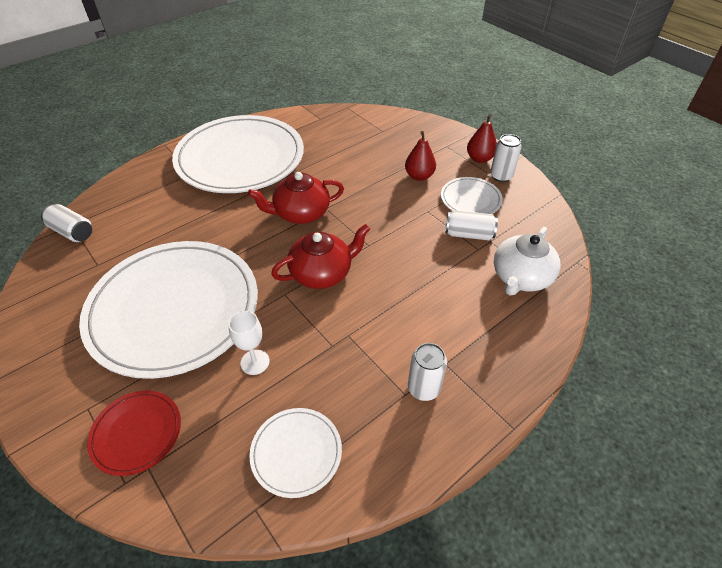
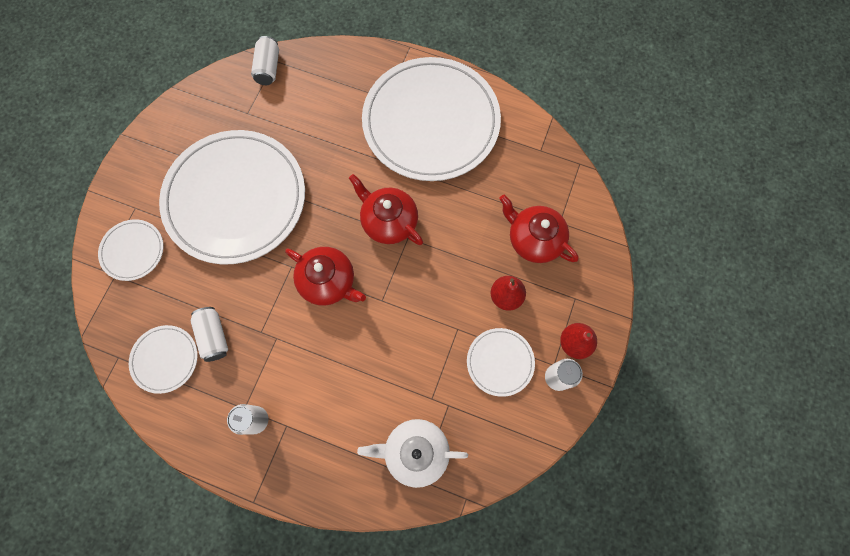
camera: 60 degrees right, 25 degrees up
red plate [87,390,181,476] -> white plate [98,219,163,281]
white goblet [228,311,270,375] -> none
white can [445,210,498,241] -> white can moved to [191,307,228,362]
none -> red teapot [499,195,579,263]

